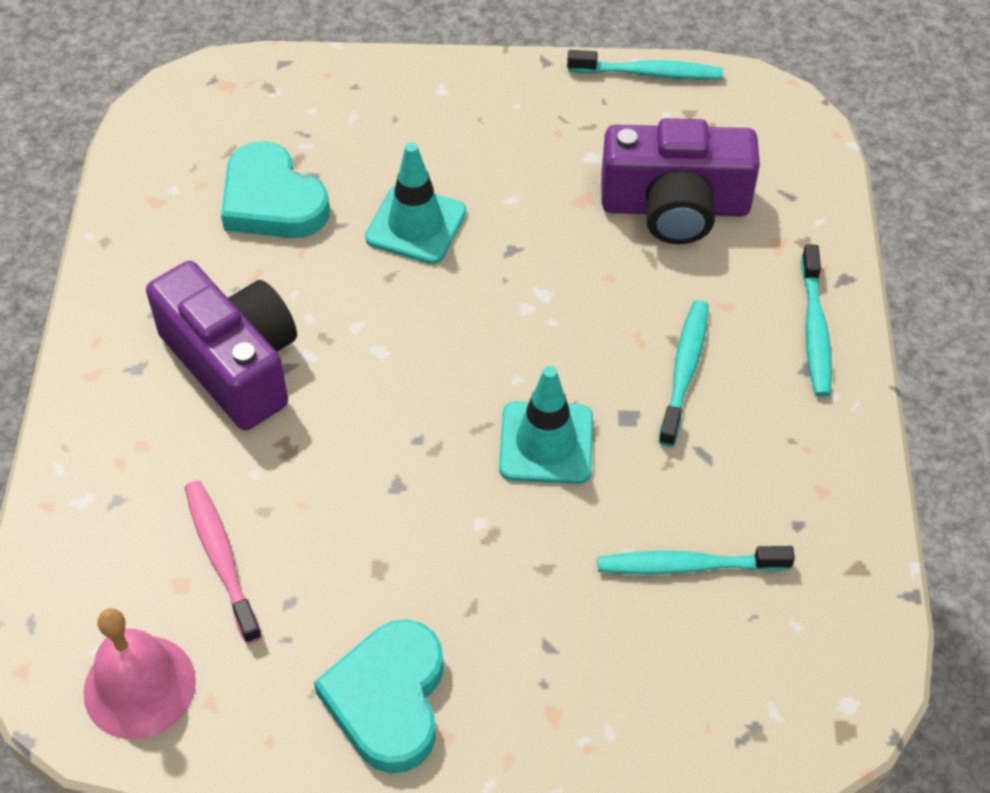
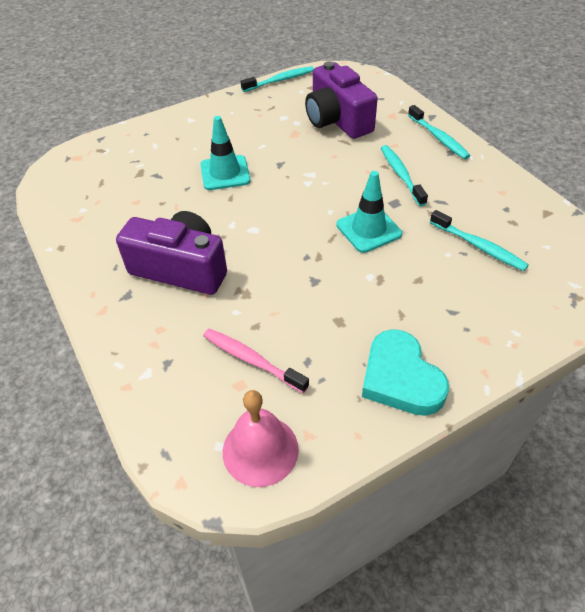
camera: 30 degrees left, 5 degrees down
turquoise heart [221,141,330,238] -> none
turquoise toothbrush [597,546,795,574] -> turquoise toothbrush turned 105 degrees counterclockwise [430,210,529,271]
purple camera [601,118,760,244] -> purple camera turned 90 degrees clockwise [305,61,378,139]

